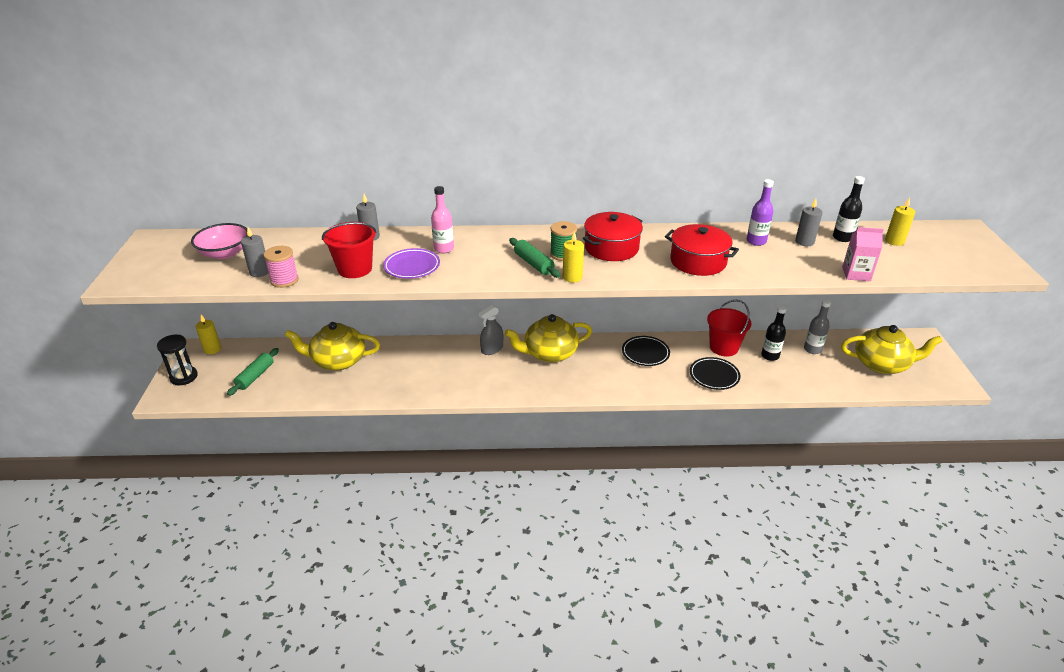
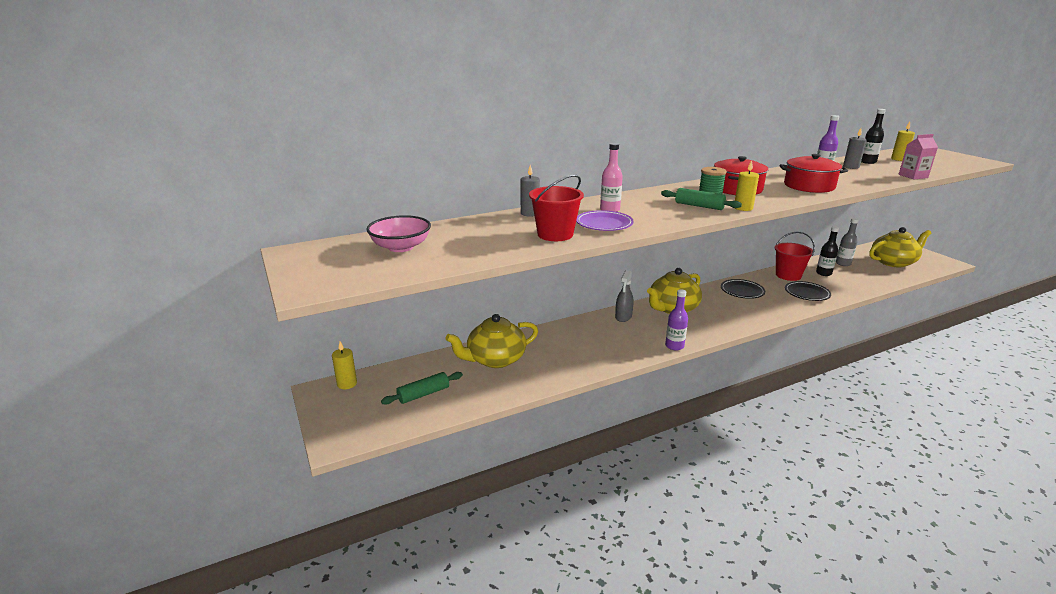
camera: 25 degrees left, 10 degrees down
black hourglass [157,335,198,385] -> none
green rolling pin [227,348,279,396] -> green rolling pin turned 60 degrees clockwise [381,372,463,405]
grey candle [241,227,268,277] -> none
pink spool [263,246,299,288] -> none
none -> purple bottle [665,289,688,350]

